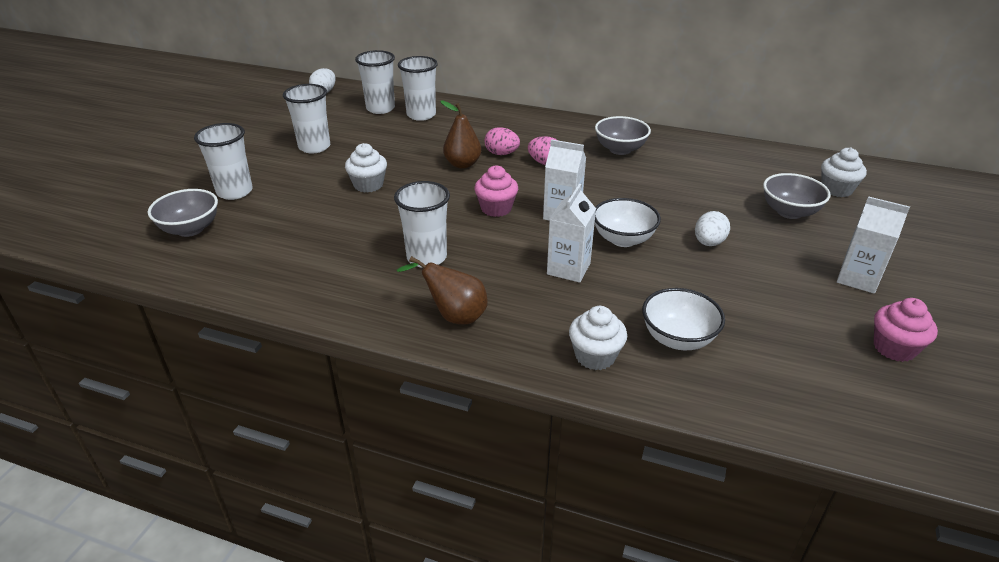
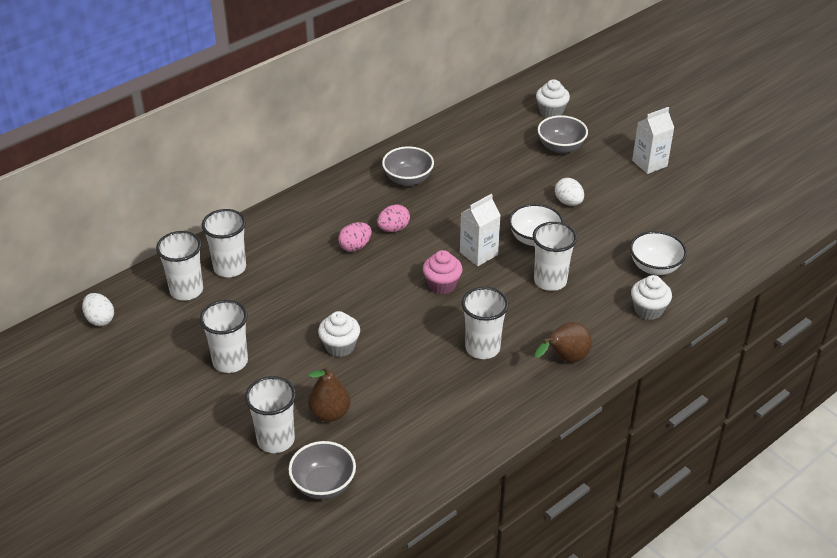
camera: 60 degrees left, 5 degrees up
brown pear [440,101,481,169] -> brown pear moved to [308,365,351,422]
white carton [547,184,596,283] -> white cup [533,222,577,291]
pink cupcake [874,298,938,362] -> none

